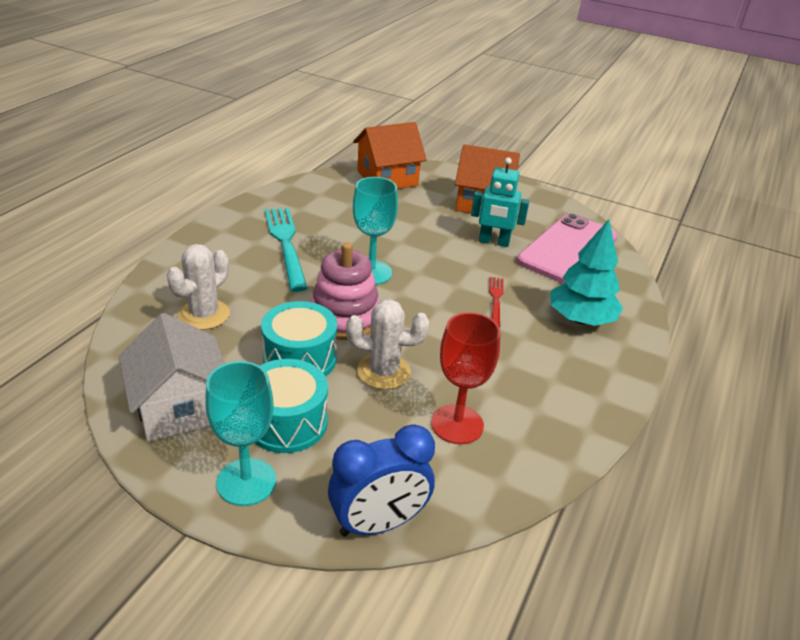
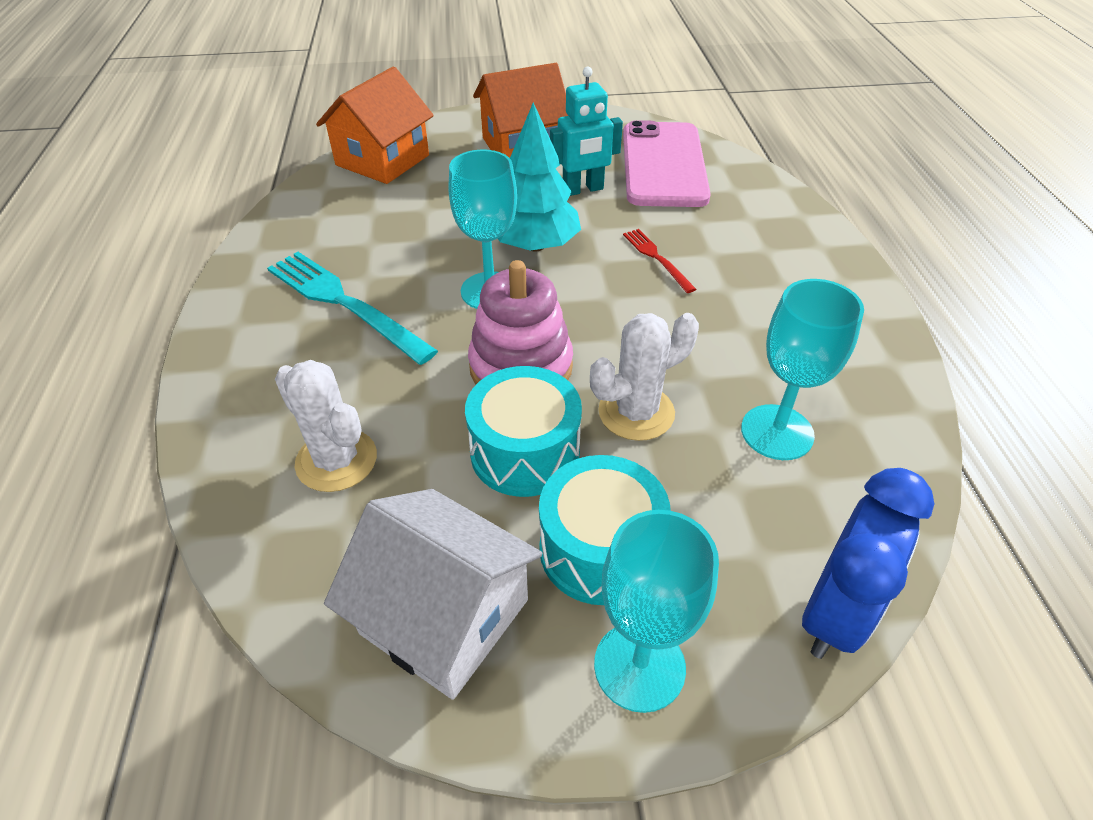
camera: 30 degrees left, 10 degrees up
white cactus [167,244,230,330] -> white cactus turned 45 degrees counterclockwise [275,360,377,492]
red goblet [431,312,500,444] -> turquoise goblet [741,279,864,460]
turquoise tree [550,219,623,326] -> turquoise tree moved to [498,102,581,252]

